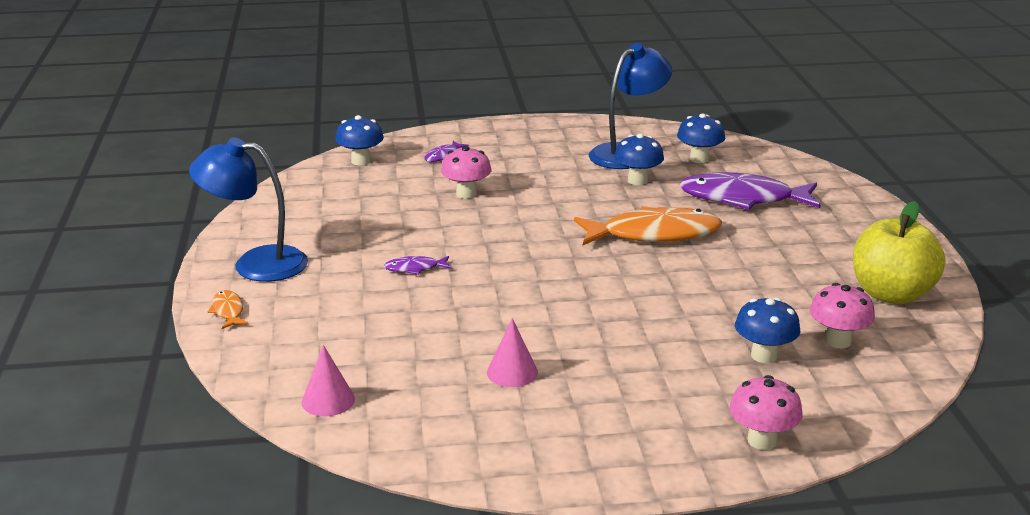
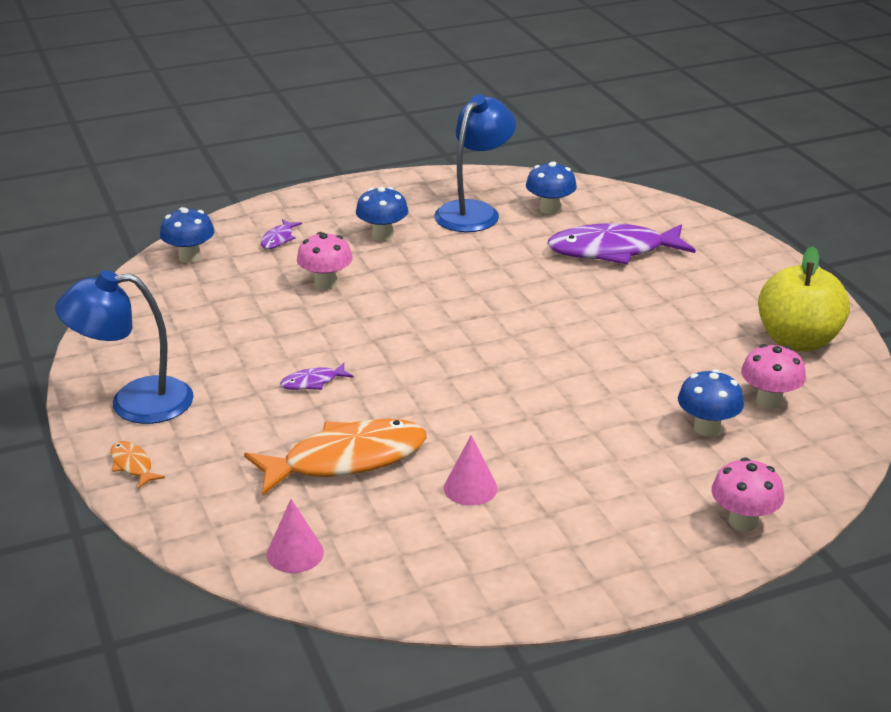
camera: 15 degrees left, 5 degrees up
orange fish [574,206,722,245] -> orange fish moved to [244,419,427,496]
blue mushroom [614,134,664,185] -> blue mushroom moved to [356,187,408,241]

